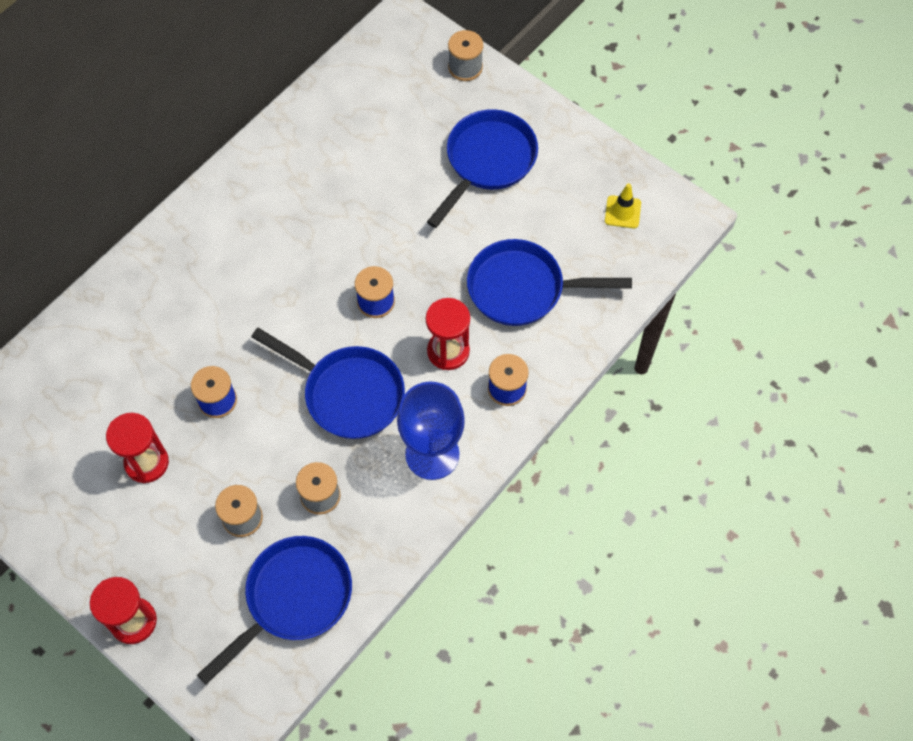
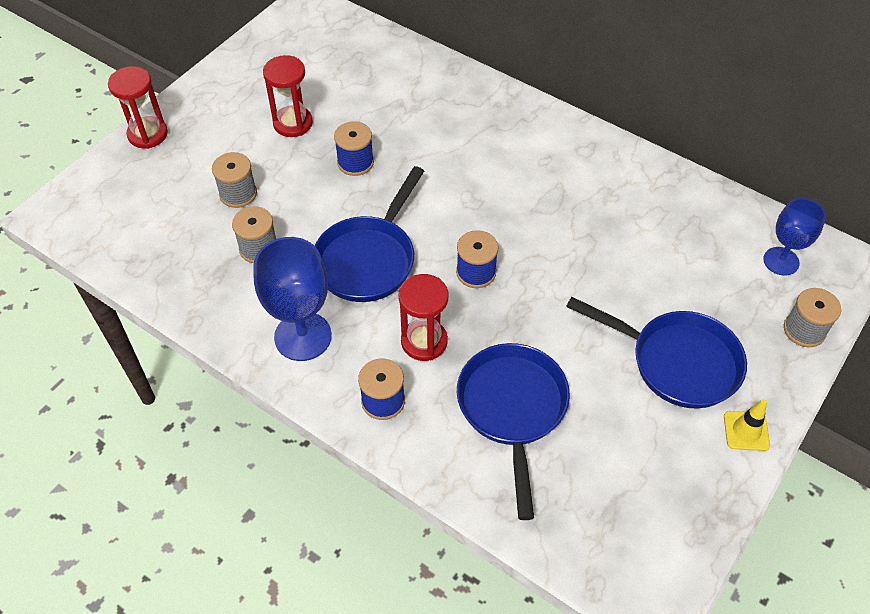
camera: 85 degrees right, 10 degrees down
blue pan [197,536,352,685] -> none
yellow traffic cone [605,183,641,228] -> yellow traffic cone moved to [724,399,770,451]
none -> blue goblet [763,198,826,276]

